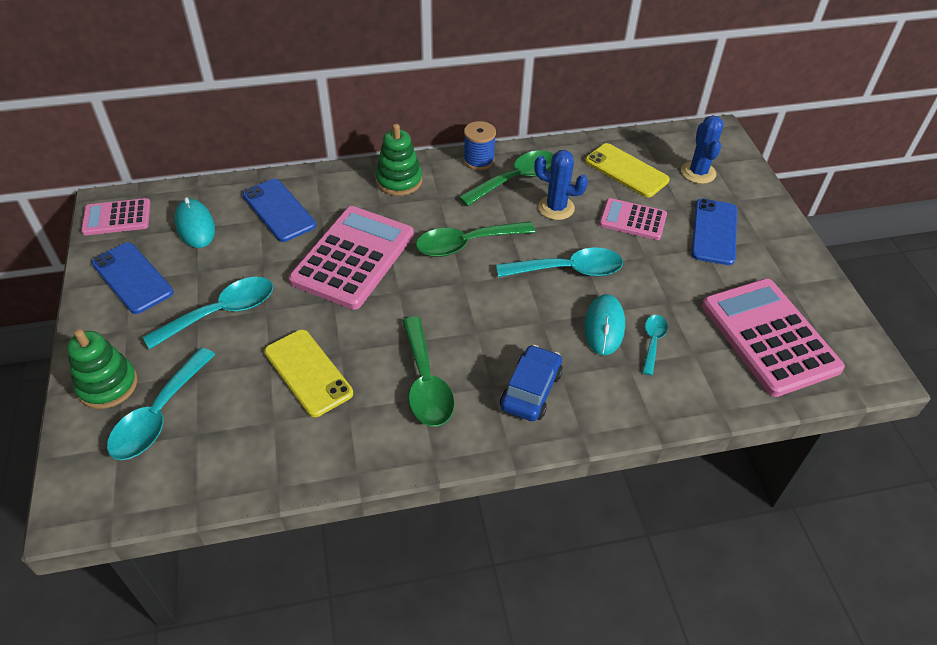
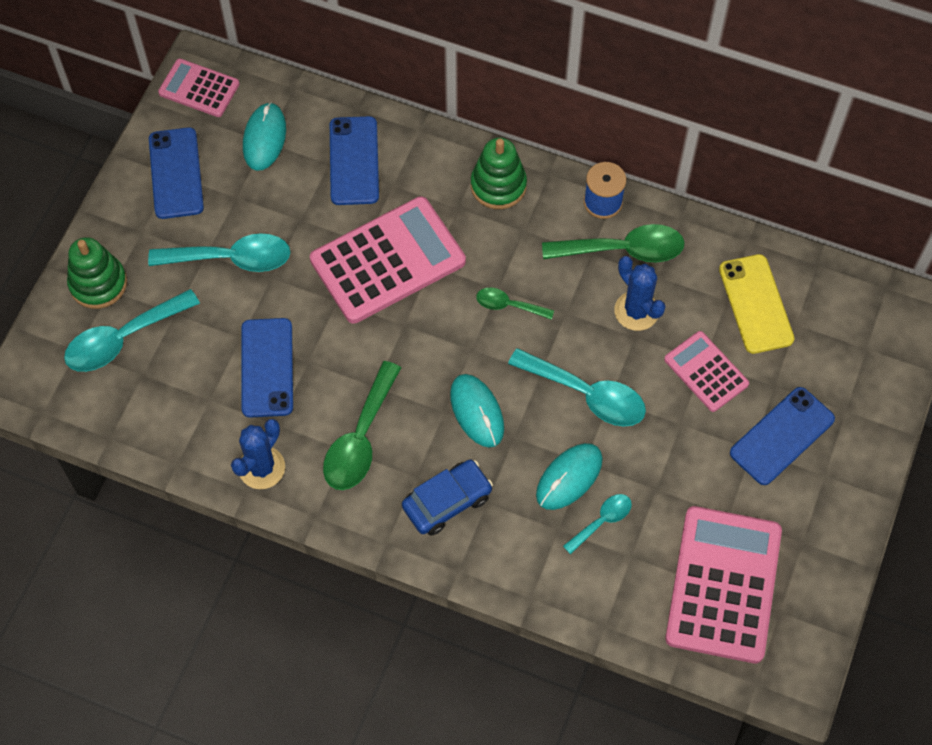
camera: 35 degrees right, 15 degrees up
yellow phone [264,329,353,417] -> blue phone [241,318,293,418]
green spoon [416,221,535,257] -> green spoon [476,288,554,320], size x0.55
blue cactus [681,115,724,184] -> blue cactus moved to [231,419,285,489]
none -> turquoise mouse [450,374,504,448]

